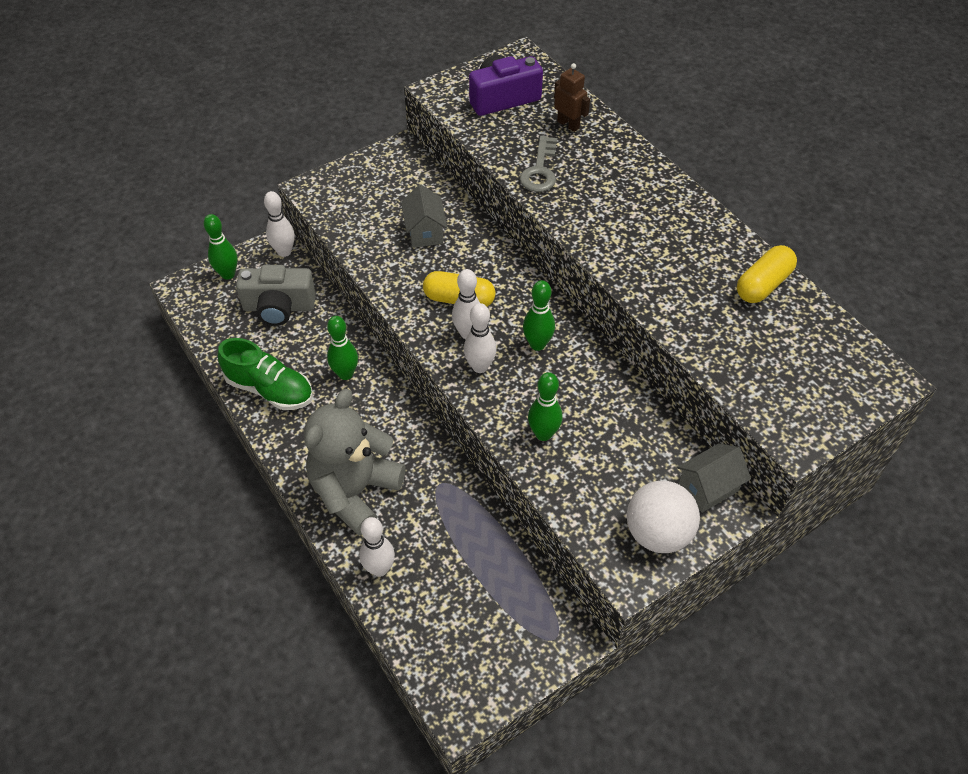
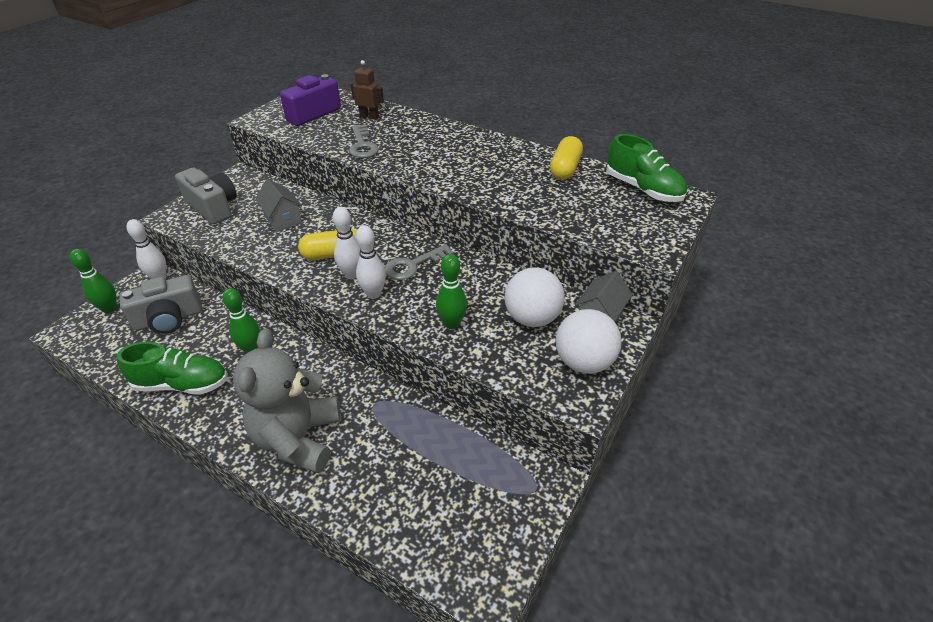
camera: 25 degrees left, 10 degrees down
white bowling pin [359,517,395,577] -> none
green bowling pin [523,280,555,351] -> grey key [385,244,454,280]
none -> grey camera [175,167,237,224]
none -> white ball [505,267,565,327]
none -> green shoe [606,134,687,202]

